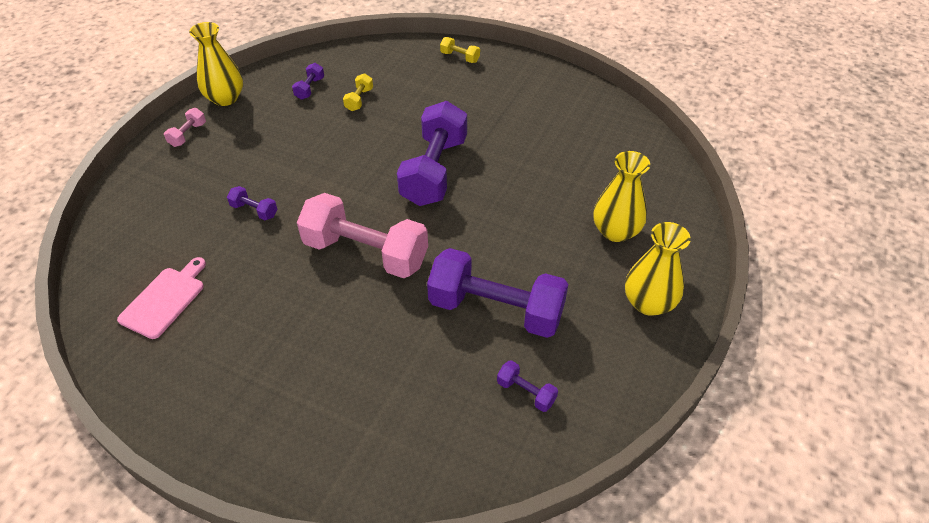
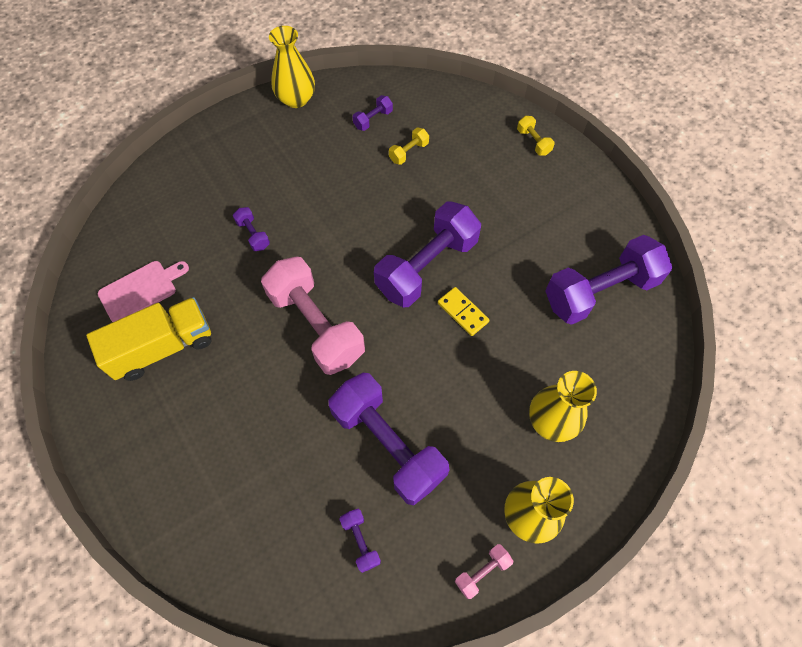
camera: 30 degrees right, 15 degrees up
pink dumbbell [164,108,206,147] -> pink dumbbell moved to [455,544,513,599]
none -> yellow truck [86,297,211,381]
none -> yellow domino [438,287,490,336]
none -> purple dumbbell [545,235,672,325]

